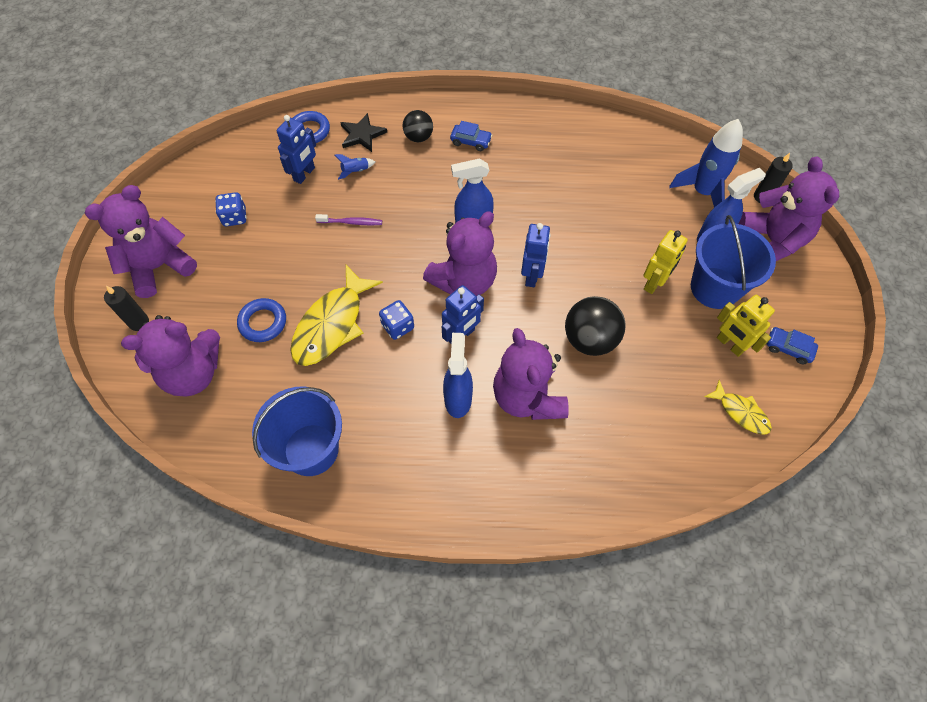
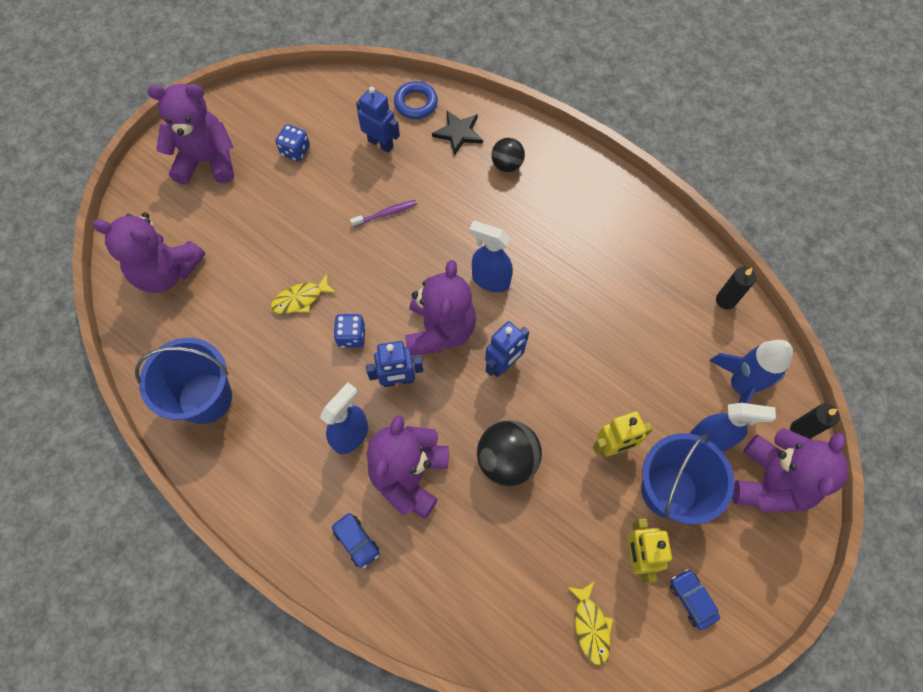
camera: 35 degrees right, 5 degrees up
black candle [104,286,149,331] -> black candle moved to [716,267,756,309]
blue ring [237,298,286,342] -> none
blue robot [277,115,316,184] -> blue robot turned 120 degrees counterclockwise [356,87,400,153]
yellow fish [290,265,383,366] -> yellow fish [271,274,336,314], size x0.54
purple toothbrush [315,214,382,225] -> purple toothbrush turned 60 degrees counterclockwise [350,200,417,227]
blue rocket [334,154,375,180] -> none
purple teddy bear [423,211,497,296] -> purple teddy bear turned 75 degrees counterclockwise [405,260,476,356]
blue car [450,121,492,151] -> blue car moved to [332,513,379,569]

